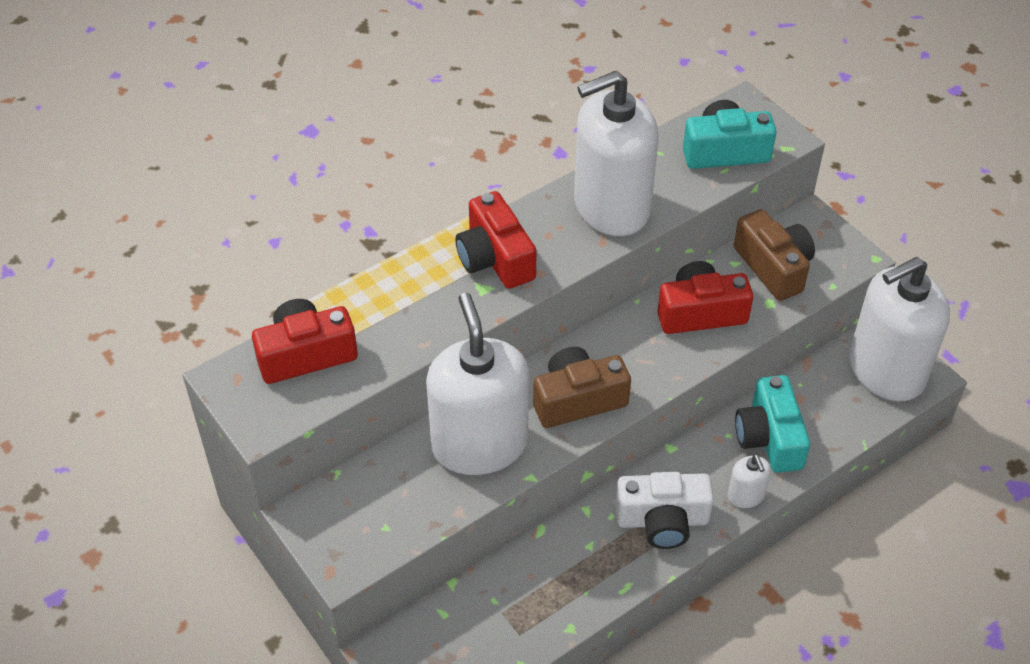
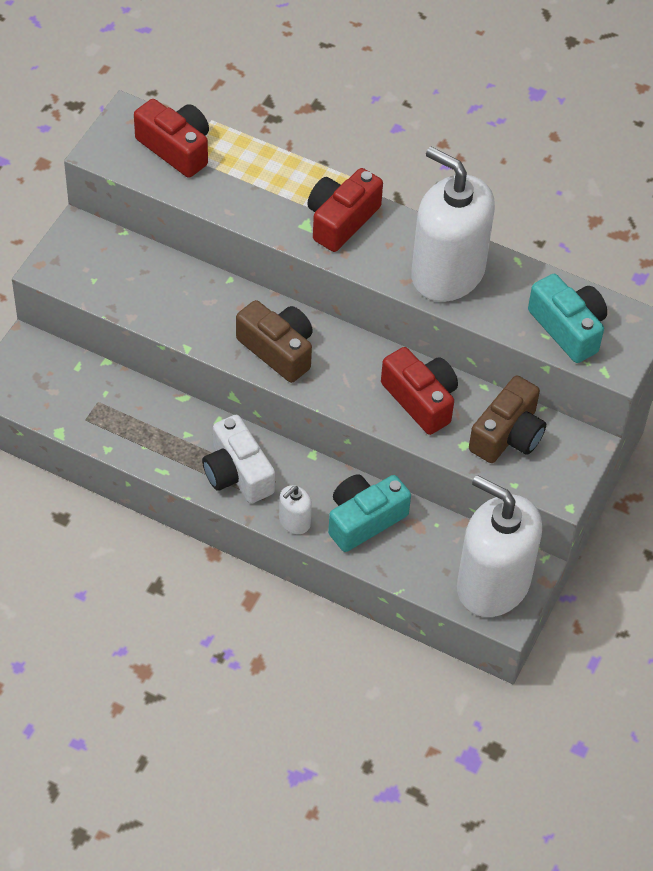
camera: 60 degrees right, 5 degrees up
white soap dispenser [426,293,529,475] -> none

